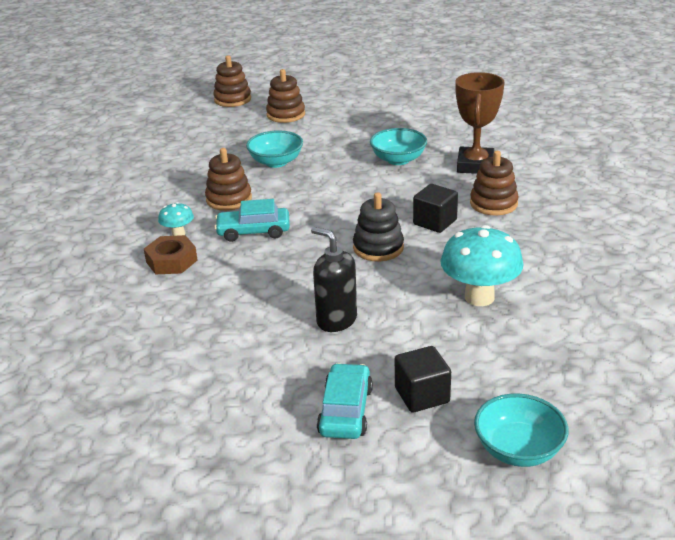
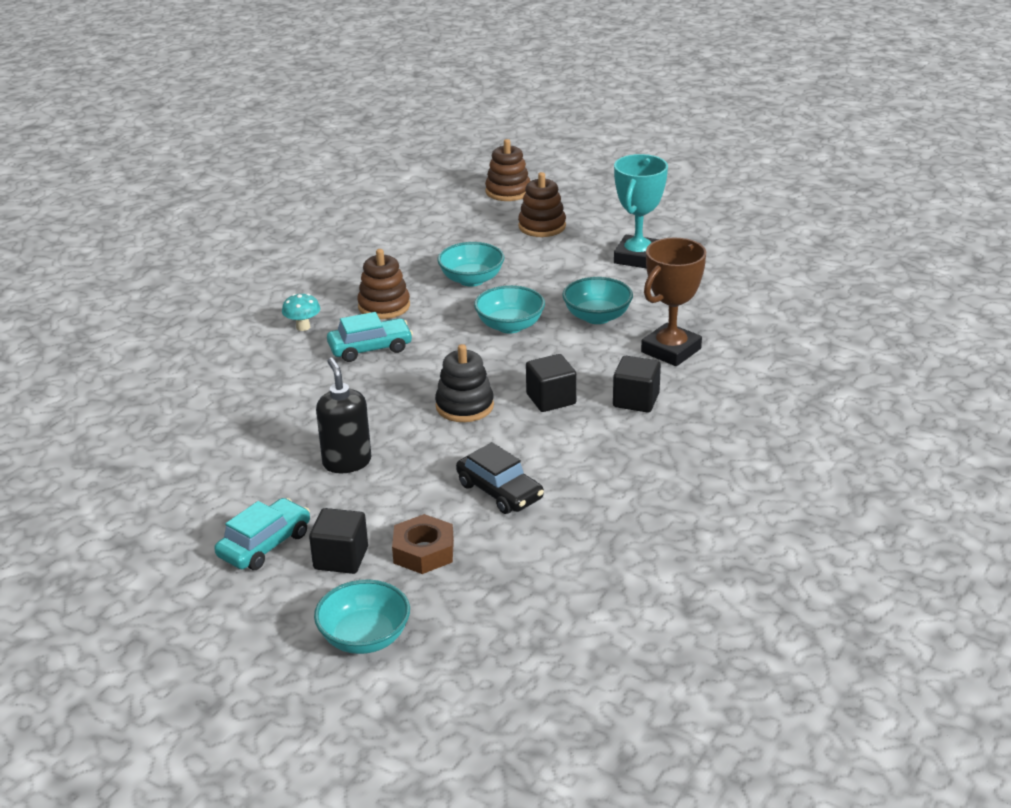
camera: 30 degrees right, 0 degrees up
brown nut [144,235,198,274] -> brown nut moved to [392,514,454,574]
turquoise car [214,199,290,242] -> turquoise car turned 135 degrees clockwise [327,312,413,362]
turquoise mushroom [440,225,524,306] -> black car [456,442,544,514]
brown stacking toy [470,151,519,215] -> black cube [613,356,661,413]
none -> turquoise bowl [474,285,545,333]
none -> turquoise trophy [614,154,668,268]

